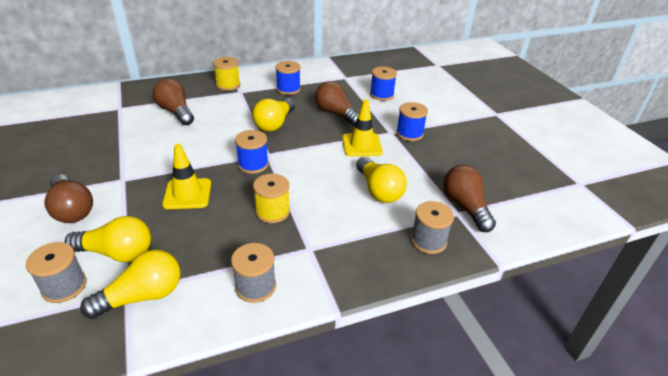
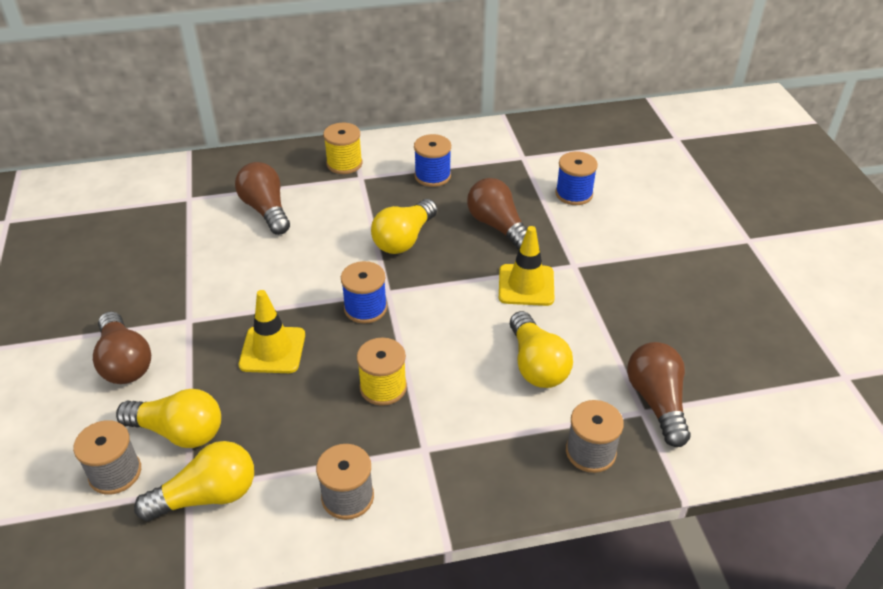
camera: 10 degrees right, 5 degrees up
blue spool [396,102,428,141] -> none

